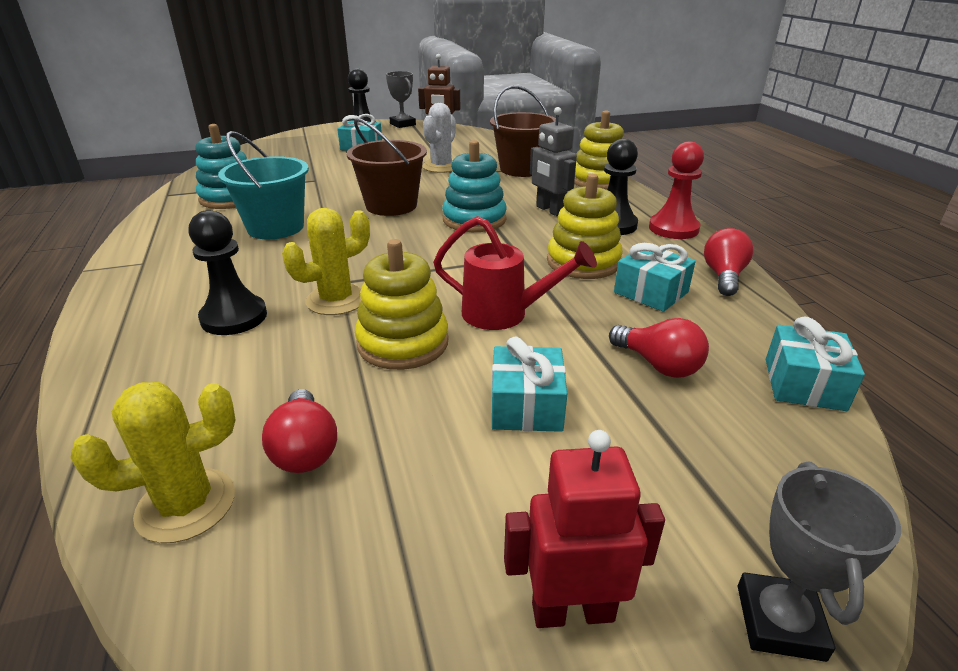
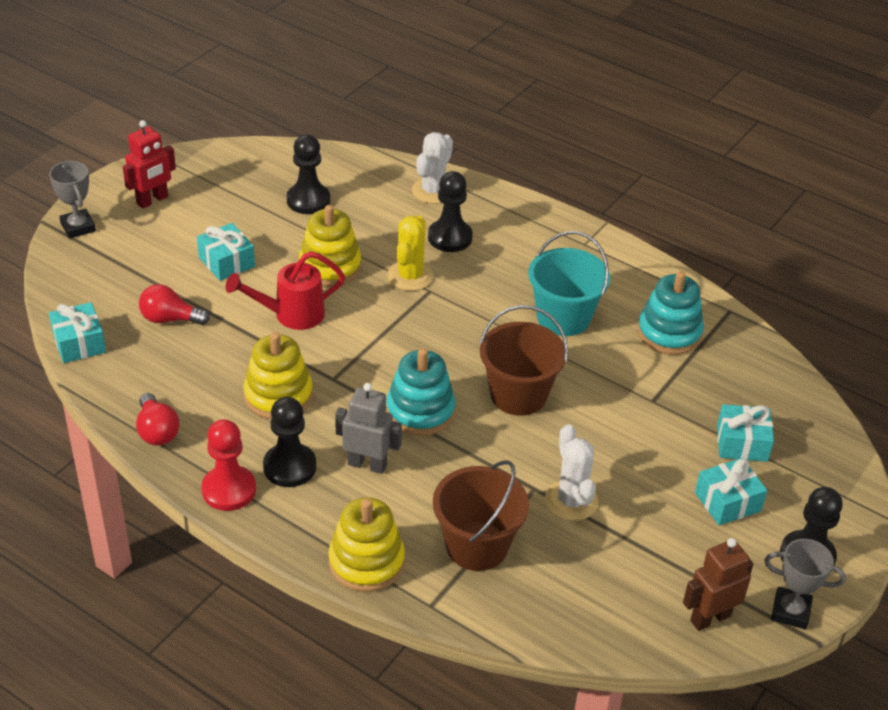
camera: 140 degrees right, 10 degrees up
yellow cactus [70,382,235,543] -> none
red light bulb [262,389,337,473] -> black pawn [286,134,330,214]
turquoise gift [614,243,696,312] -> turquoise gift moved to [717,404,774,462]
none -> white cactus [412,132,453,204]

